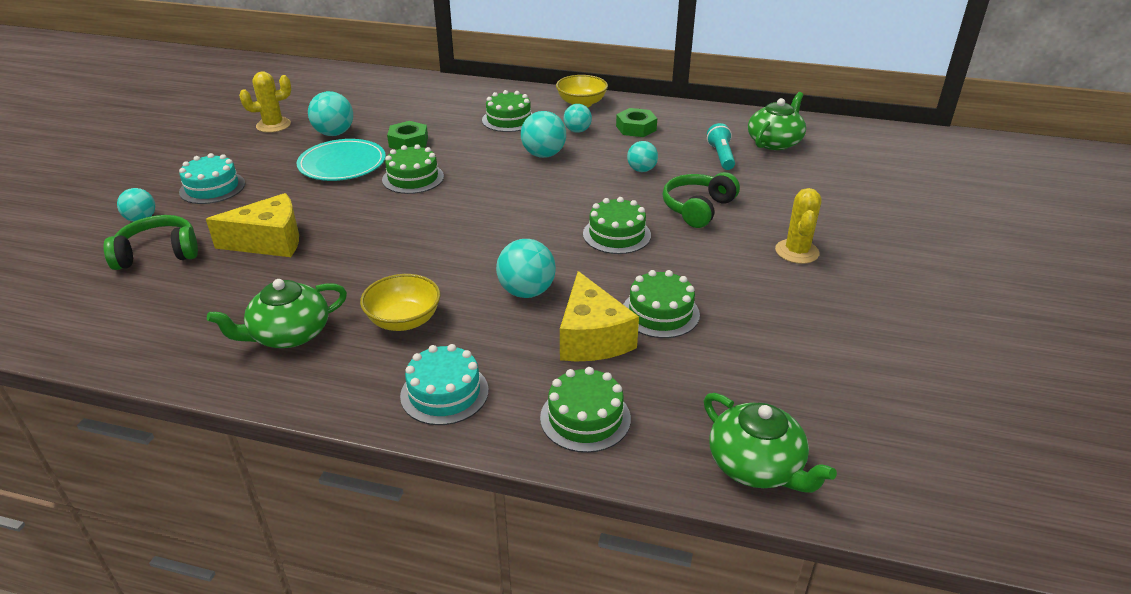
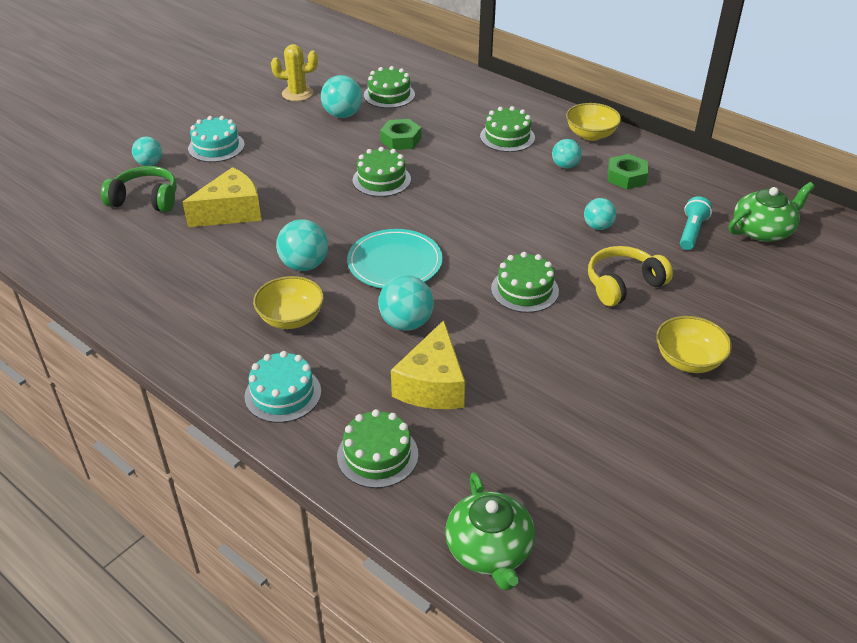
camera: 25 degrees right, 5 degrees up
yellow cheese [206,193,299,257] -> yellow cheese turned 45 degrees counterclockwise [183,167,262,227]
green teapot [207,279,347,348] -> none
turquoise plate [296,139,386,181] -> turquoise plate moved to [347,229,443,288]
turquoise ball [521,111,566,158] -> turquoise ball moved to [276,219,328,271]
green cake [623,270,700,338] -> green cake moved to [364,66,415,108]
green headphones [663,172,740,228] -> yellow headphones [588,246,673,306]
yellow cactus [775,188,822,264] -> yellow bowl [656,316,732,373]

